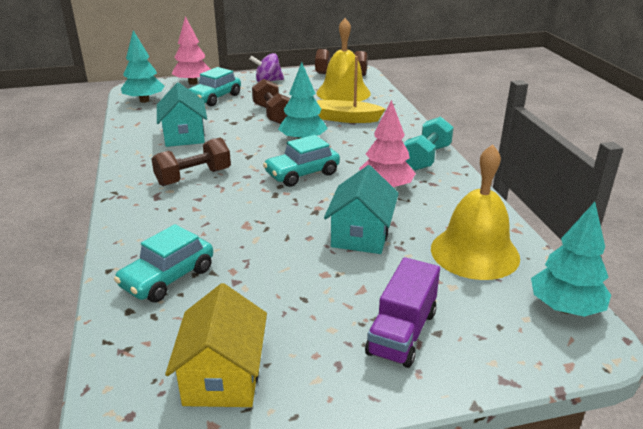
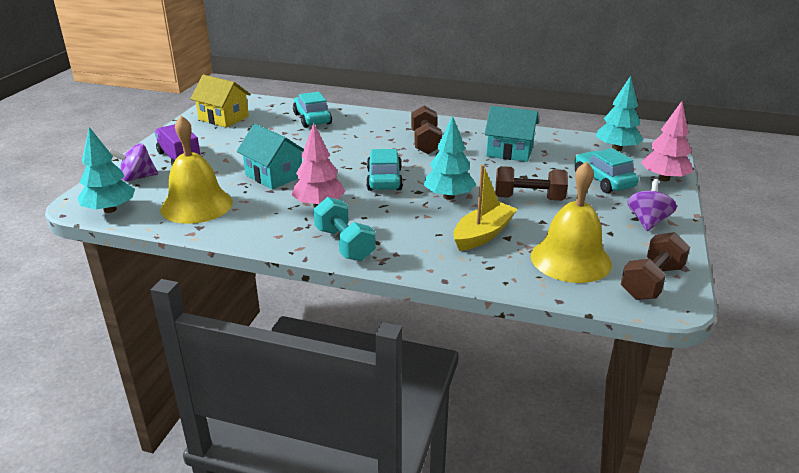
camera: 120 degrees right, 0 degrees up
none -> purple spinning top [109,143,158,182]

